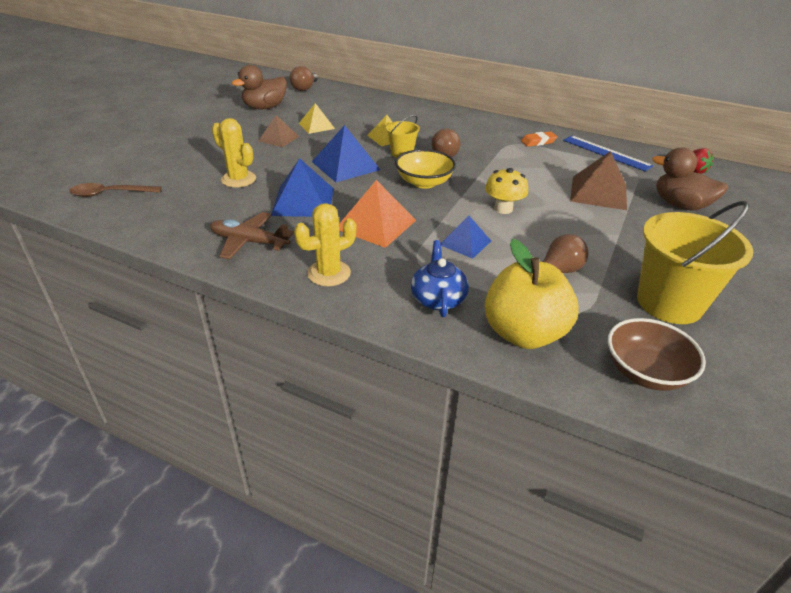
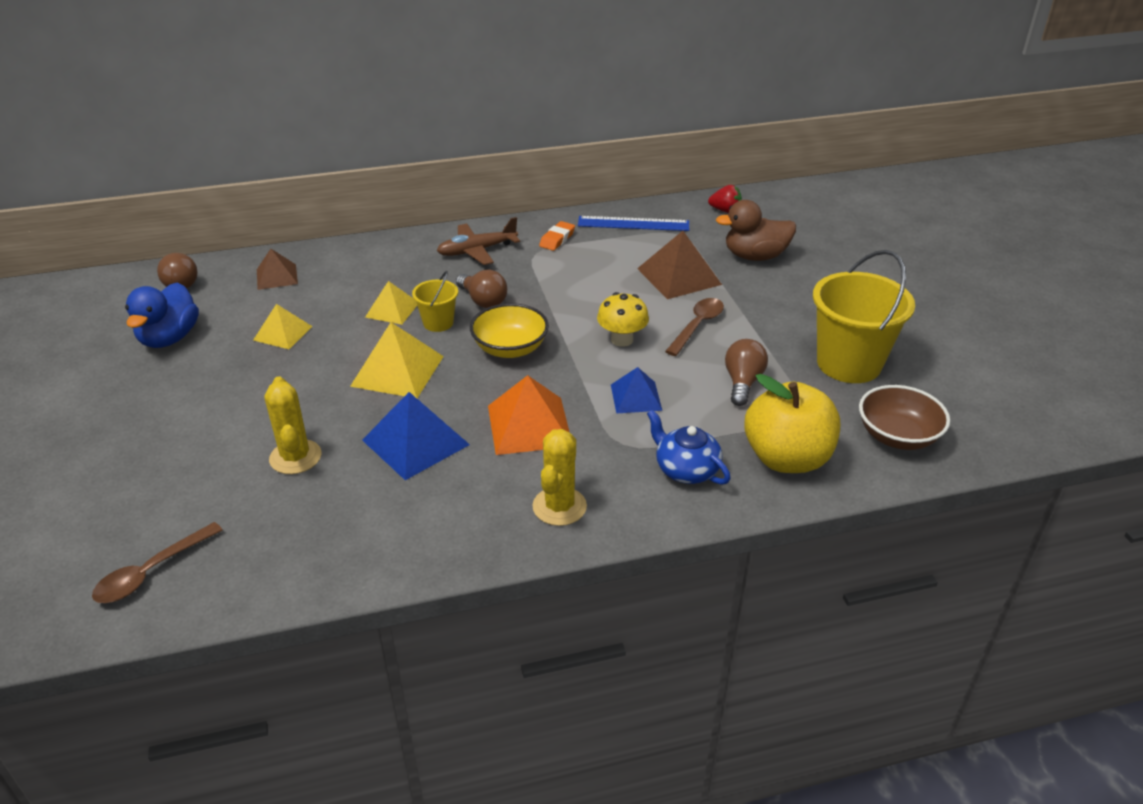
camera: 40 degrees left, 0 degrees up
brown plane [210,212,294,259] -> brown plane moved to [437,217,520,265]
yellow cactus [212,118,256,188] -> yellow cactus turned 75 degrees clockwise [265,376,321,474]
brown duck [232,65,287,109] -> blue duck [125,282,199,348]
brown pyramid [258,115,299,147] -> brown pyramid moved to [257,249,298,290]
blue pyramid [312,125,380,182] -> yellow pyramid [350,322,444,398]
none -> brown spoon [665,298,724,356]

